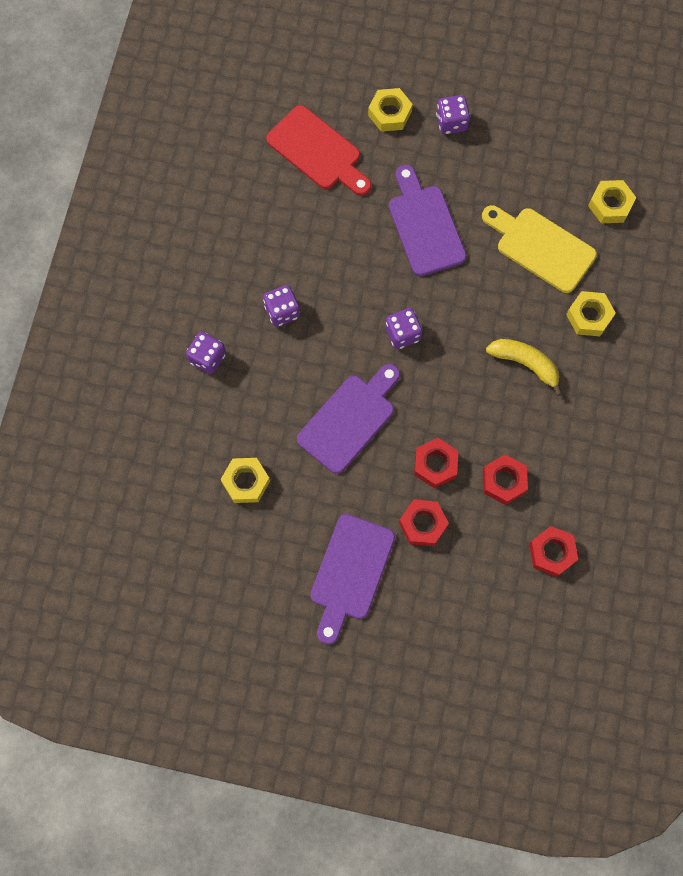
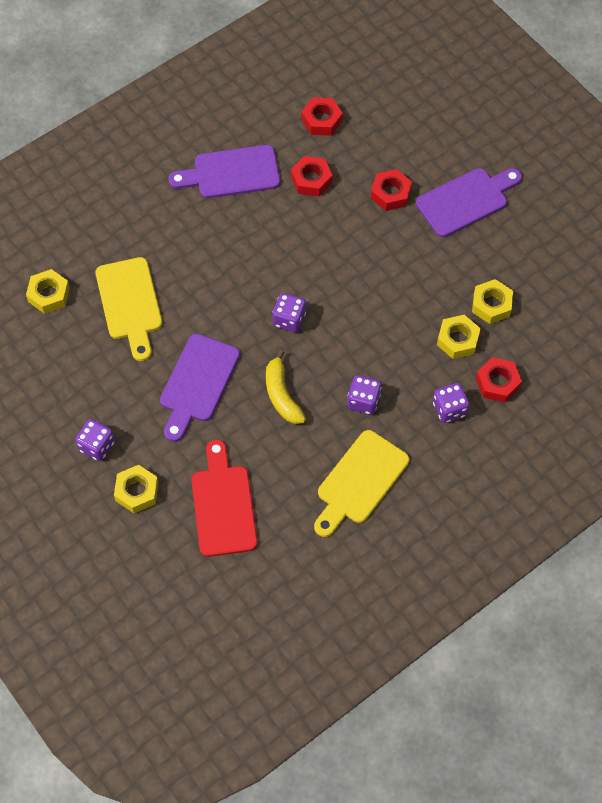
camera: 140 degrees left, 10 degrees down
purple cutting board [297,364,400,474] -> purple cutting board moved to [168,145,280,198]
red nut [414,438,458,488] -> red nut moved to [476,357,522,402]
yellow banana [486,339,562,396] -> yellow banana moved to [266,350,306,424]
yellow nut [566,291,616,336] -> yellow nut moved to [437,315,481,359]
none -> yellow cutting board [314,430,409,537]

